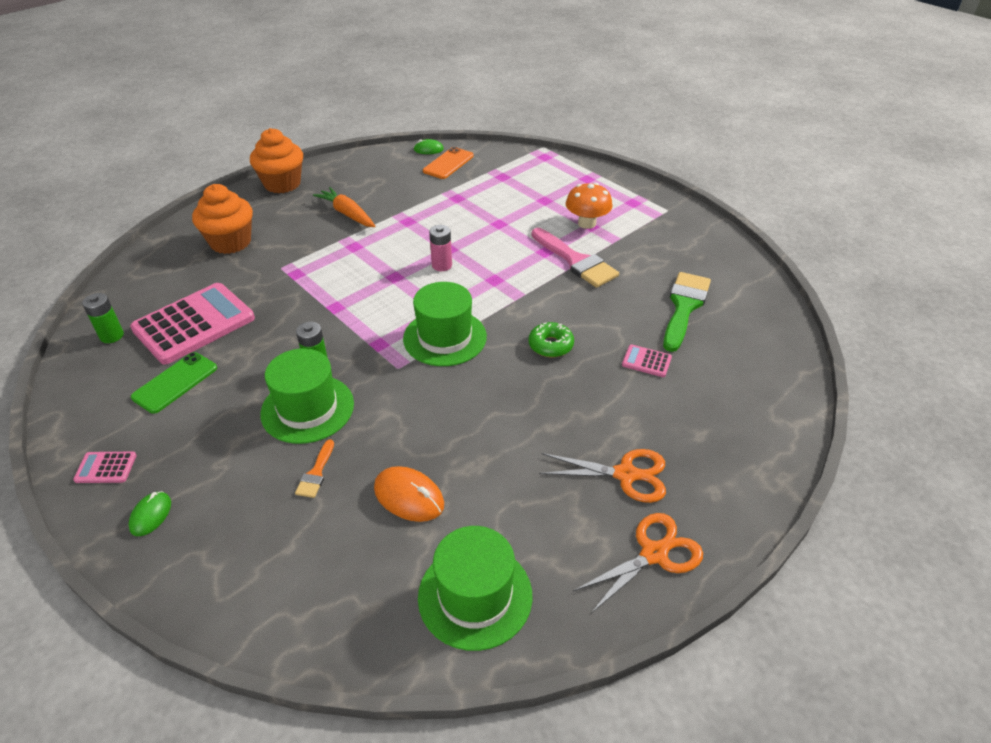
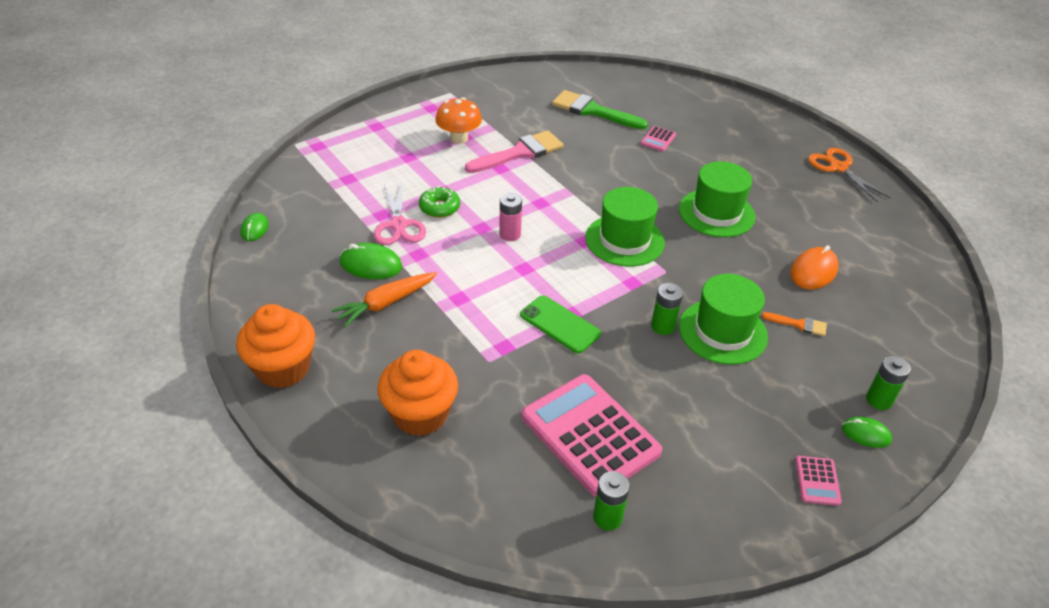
camera: 85 degrees left, 0 degrees up
green phone [131,352,217,414] -> green phone moved to [520,295,601,353]
green hat [418,526,532,651] -> green hat moved to [679,161,756,237]
orange phone [423,147,474,179] -> none
green donut [529,322,574,357] -> green donut moved to [419,186,460,218]
orange scissors [539,449,666,503] -> none
none -> green mouse [340,243,402,279]
none -> pink scissors [374,184,426,245]
none -> green battery [866,356,911,410]

